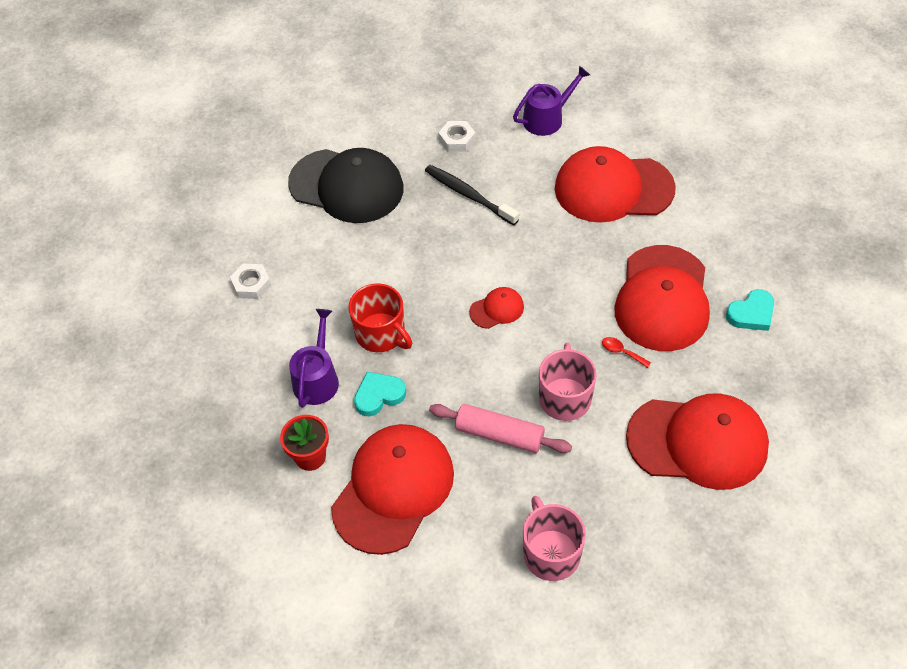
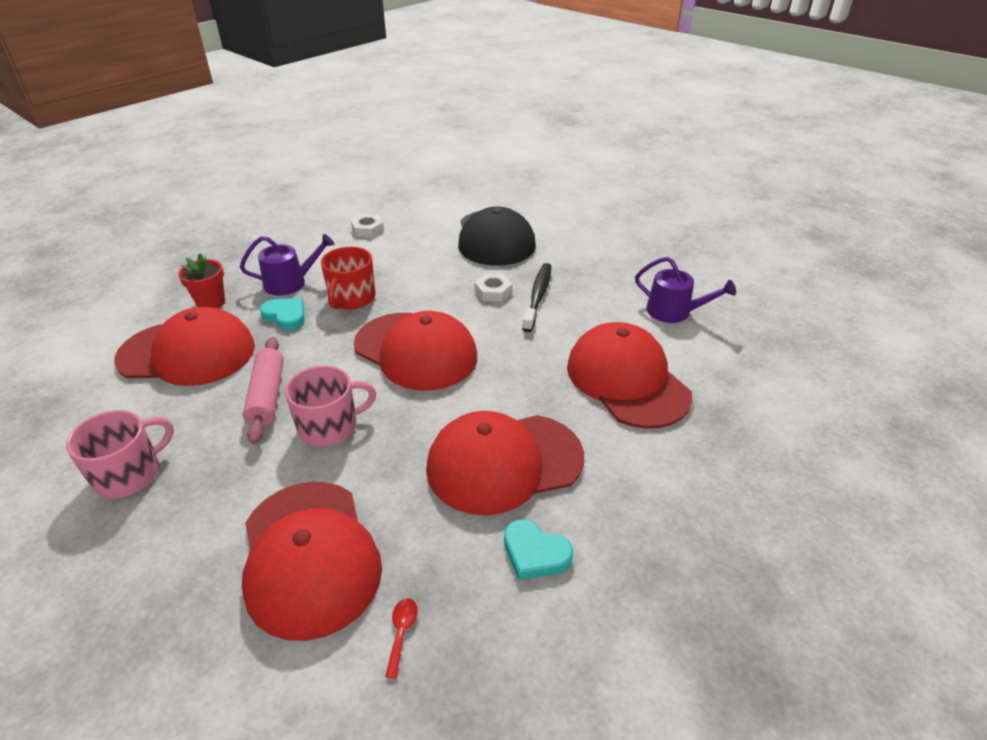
camera: 60 degrees right, 15 degrees down
white nut [438,121,476,152] -> white nut moved to [475,274,513,302]
red cap [469,287,524,329] -> red cap [354,311,477,390], size x2.29
red spoon [602,337,651,368] -> red spoon moved to [385,598,418,678]

